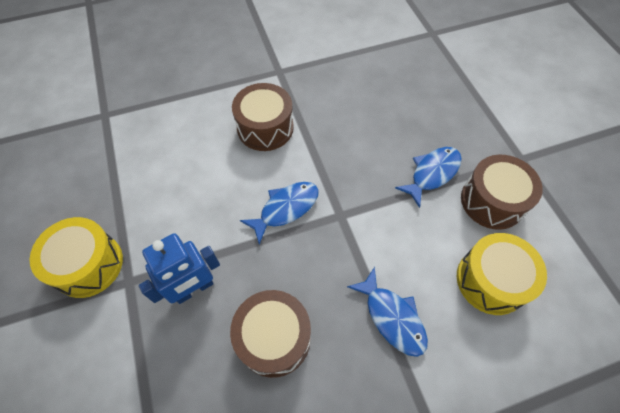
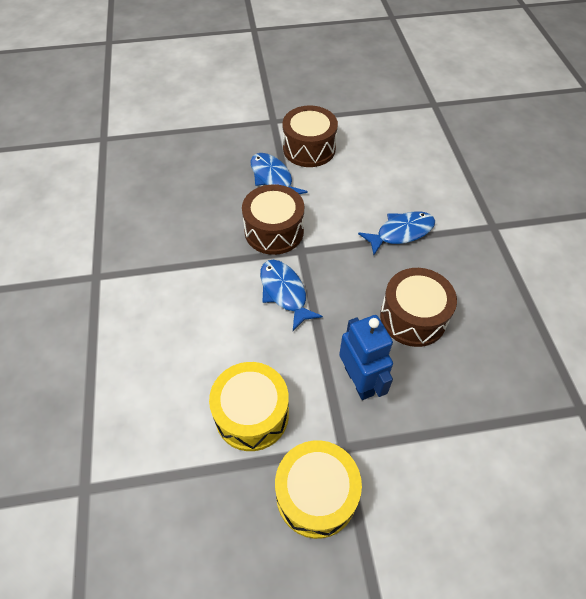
camera: 80 degrees left, 5 degrees down
brown drum [232,83,294,151] -> brown drum moved to [242,184,304,255]
yellow drum [457,233,547,315] -> yellow drum moved to [209,362,289,451]

